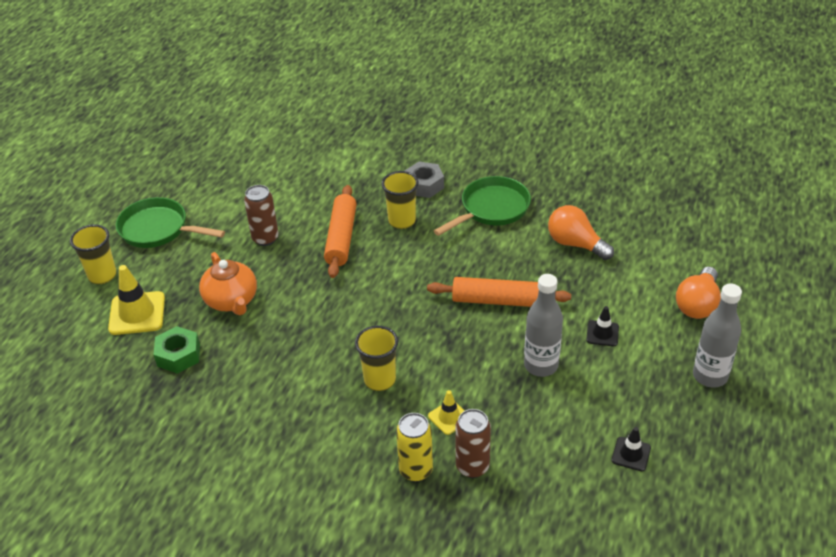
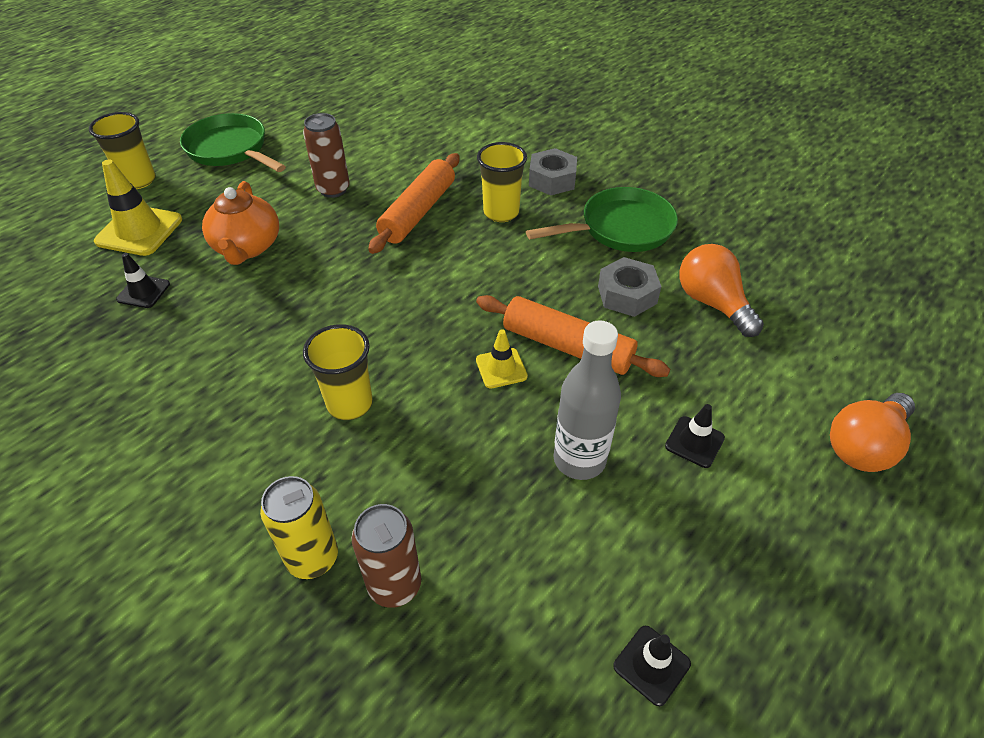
camera: 20 degrees right, 5 degrees up
green nut [153,326,200,374] -> black traffic cone [116,253,170,308]
yellow traffic cone [428,390,464,435] -> yellow traffic cone moved to [476,329,528,389]
grey bottle [693,284,742,388] -> none
none -> grey nut [598,257,662,317]

